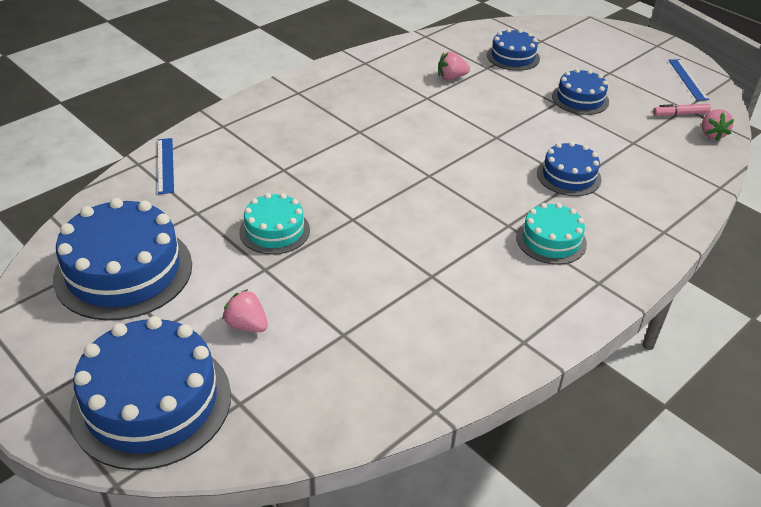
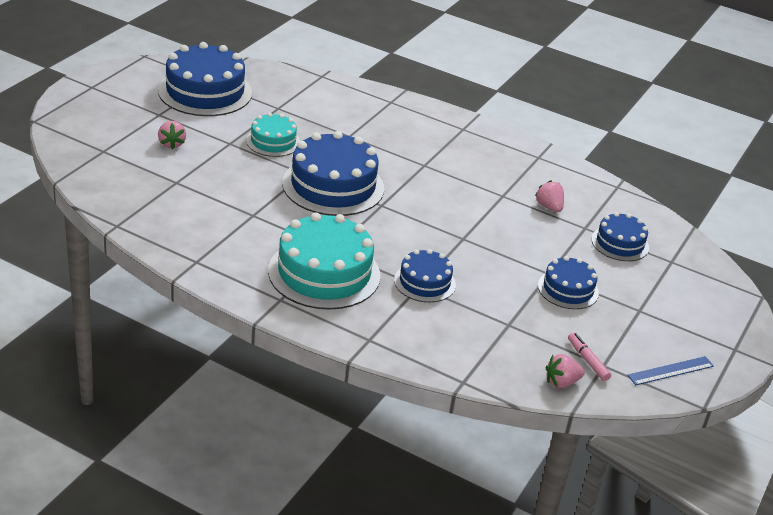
camera: 70 degrees right, 5 degrees down
blue cake [70,316,231,470] -> blue cake moved to [282,131,384,216]
blue ruler [157,138,174,194] -> none
pink strawberry [222,289,268,332] -> pink strawberry turned 150 degrees clockwise [158,121,186,149]
turquoise cake [516,203,587,265] -> turquoise cake [268,212,380,310], size x1.80

